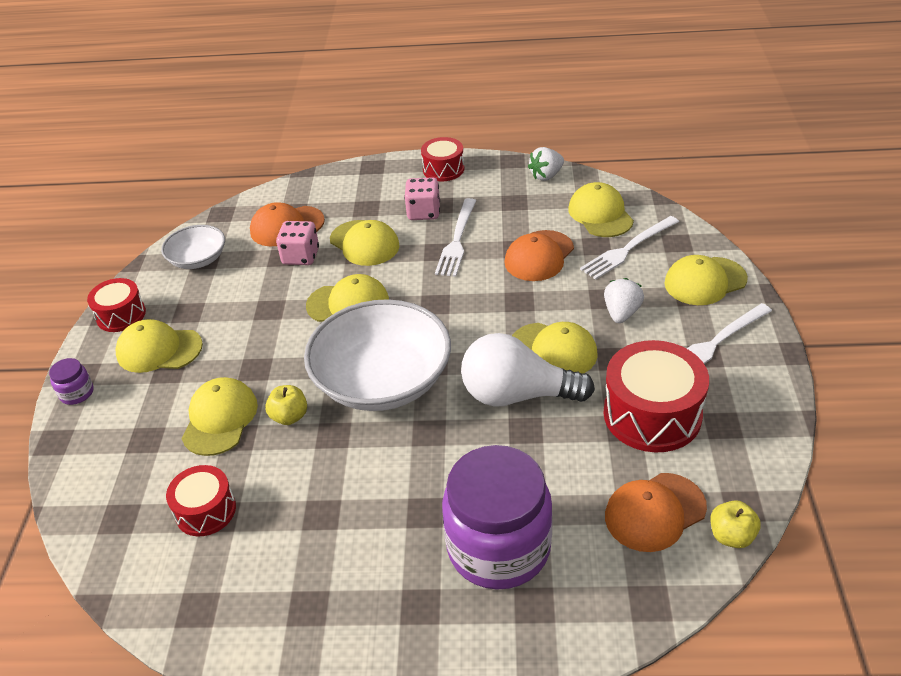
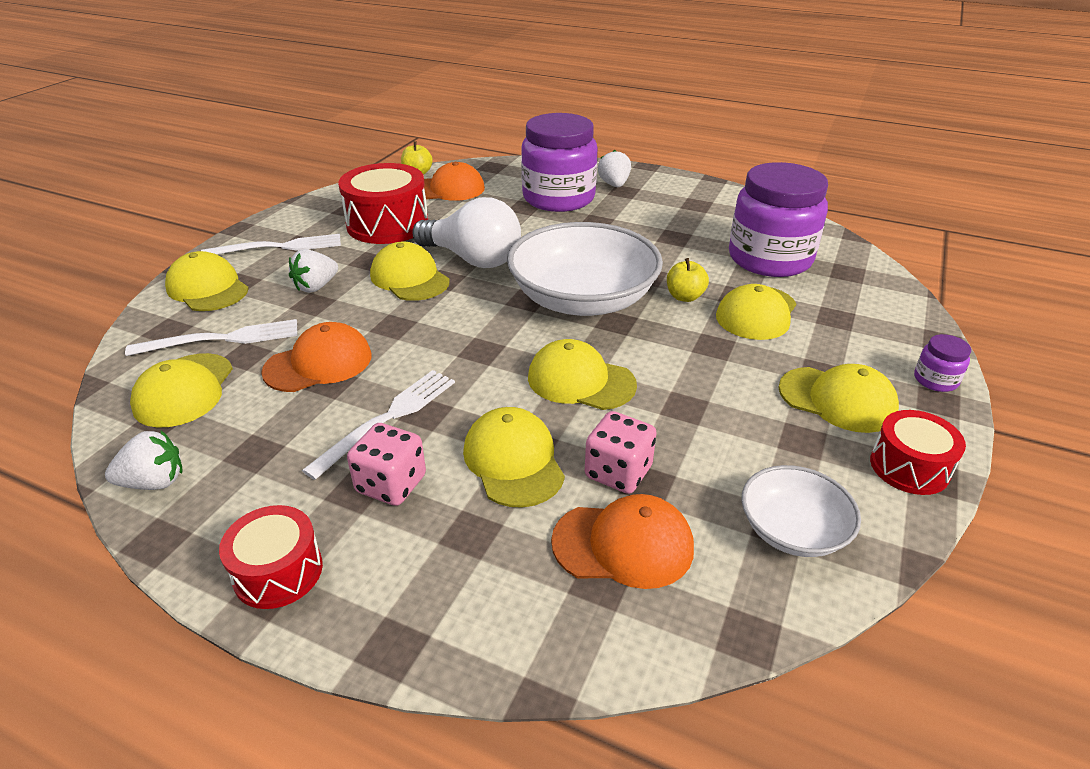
camera: 160 degrees left, 5 degrees down
red drum [166,465,236,536] -> purple jar [729,162,828,277]
yellow cap [664,255,748,305] -> yellow cap turned 135 degrees counterclockwise [165,251,249,311]
none -> white strawberry [598,150,631,187]

